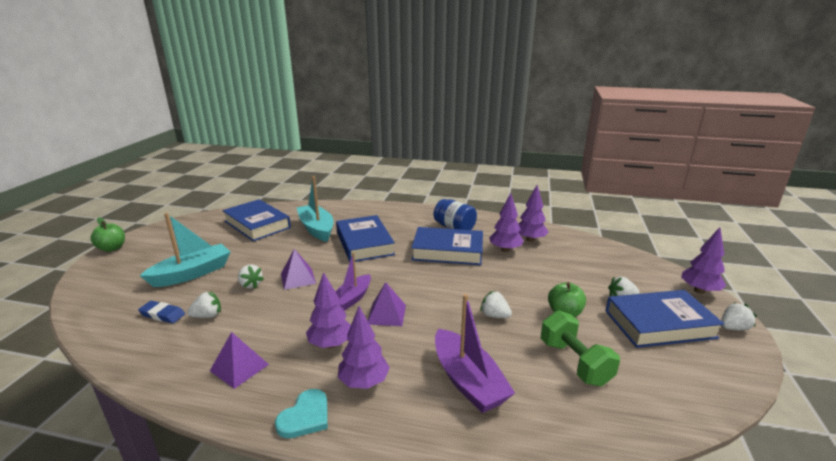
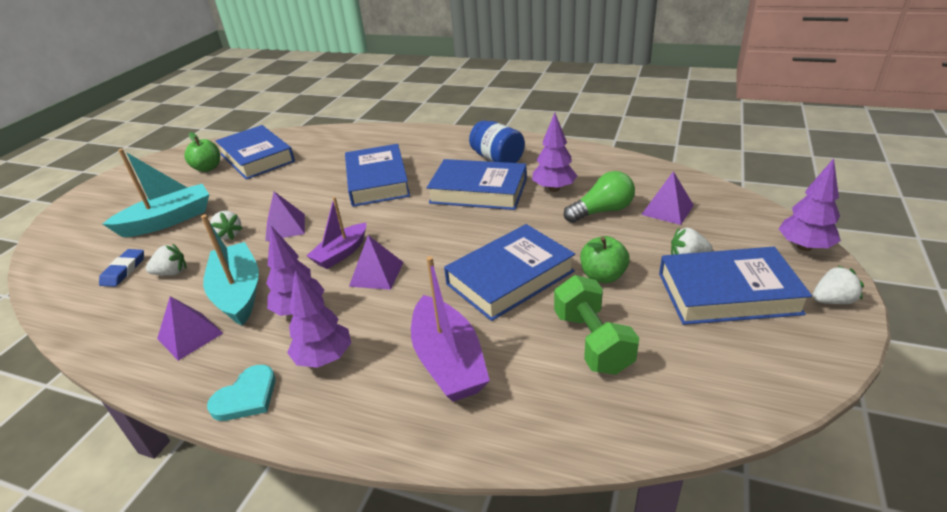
camera: 10 degrees right, 10 degrees up
green apple [90,217,125,252] -> green apple moved to [184,132,220,172]
blue eraser [138,301,185,323] -> blue eraser turned 75 degrees clockwise [99,249,144,287]
turquoise boat [297,176,334,242] -> turquoise boat moved to [201,215,259,326]
white strawberry [480,291,512,318] -> blue book [444,224,575,321]
purple tree [518,185,548,242] -> none
none -> green light bulb [564,171,635,223]
none -> purple pyramid [641,171,694,225]

